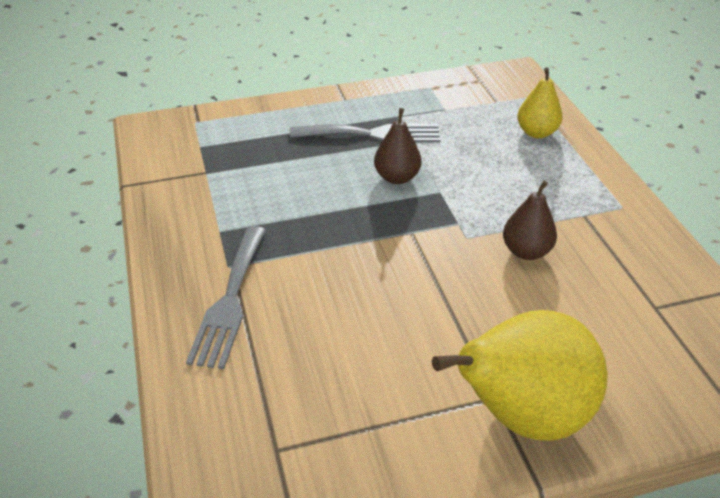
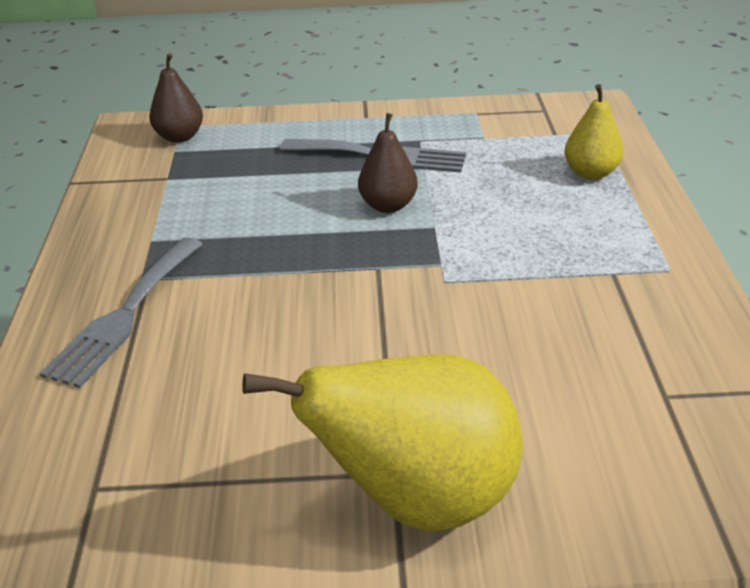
camera: 15 degrees right, 5 degrees down
brown pear [503,180,557,260] -> brown pear moved to [149,53,203,143]

